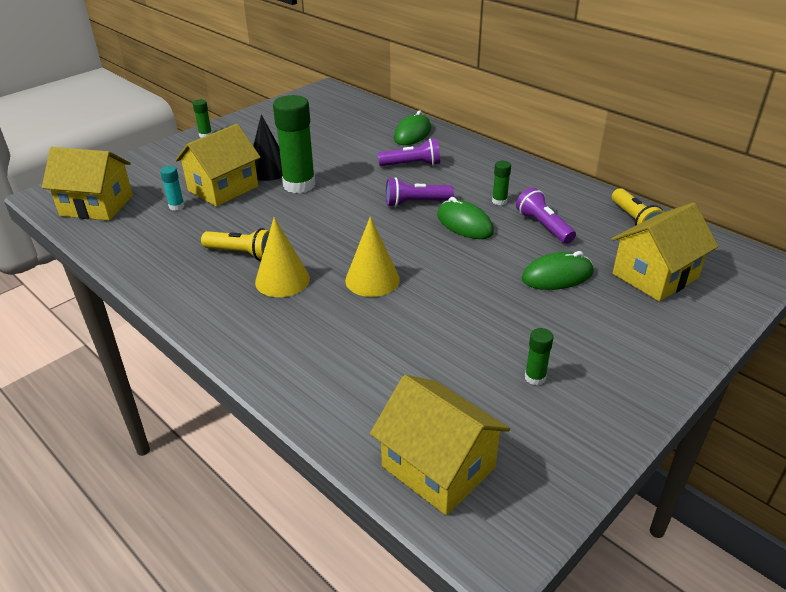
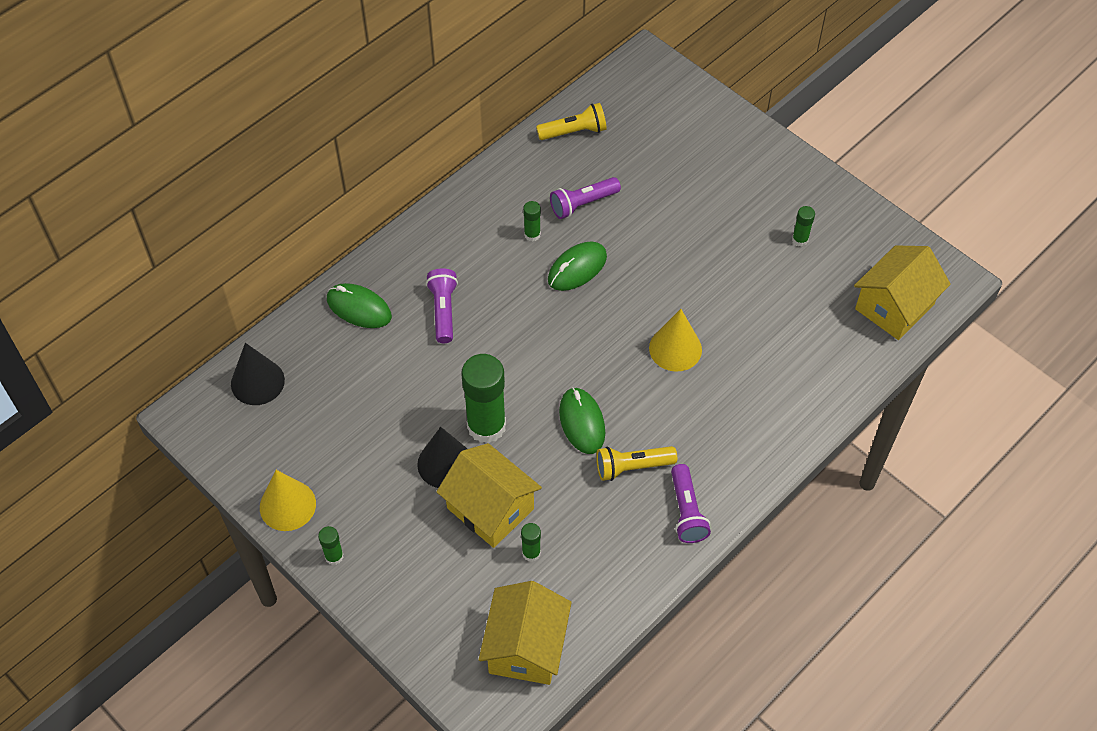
camera: 90 degrees left, 20 degrees up
turquoise glue stick [160,166,184,211] -> green glue stick [521,523,541,562]
yellow flashlight [201,228,270,261] -> yellow flashlight turned 120 degrees counterclockwise [596,446,677,481]
yellow cone [255,217,310,297] -> yellow cone moved to [260,470,316,531]
purple flashlight [386,177,454,207] -> purple flashlight moved to [671,464,711,543]
green mouse [522,251,593,290] -> green mouse moved to [559,387,605,454]
yellow house [612,202,719,302] -> none
none -> black cone [231,343,285,405]

